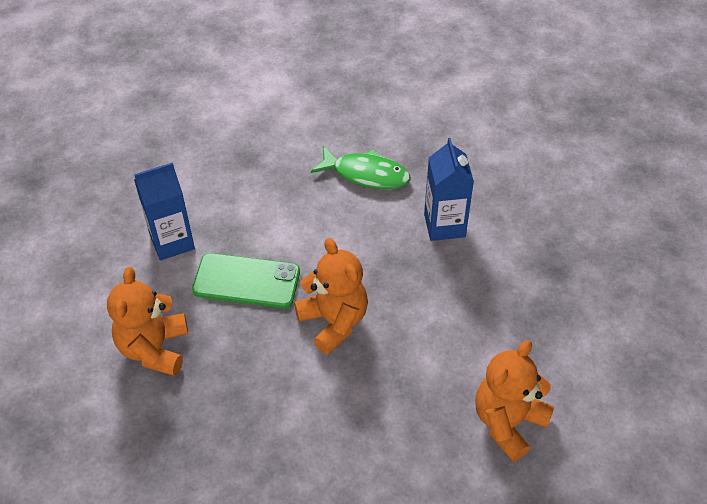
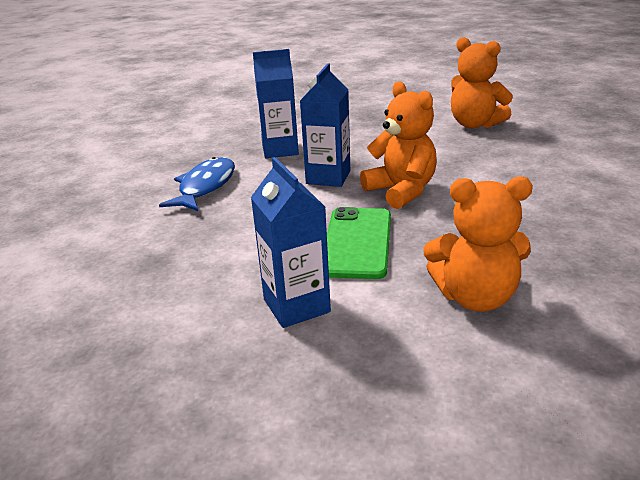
camera: 90 degrees left, 20 degrees down
orange teddy bear [294,238,368,355] -> orange teddy bear turned 90 degrees clockwise [360,81,437,209]
green fish [311,146,410,189] -> blue fish [159,157,235,211]
none -> blue carton [300,63,350,187]

